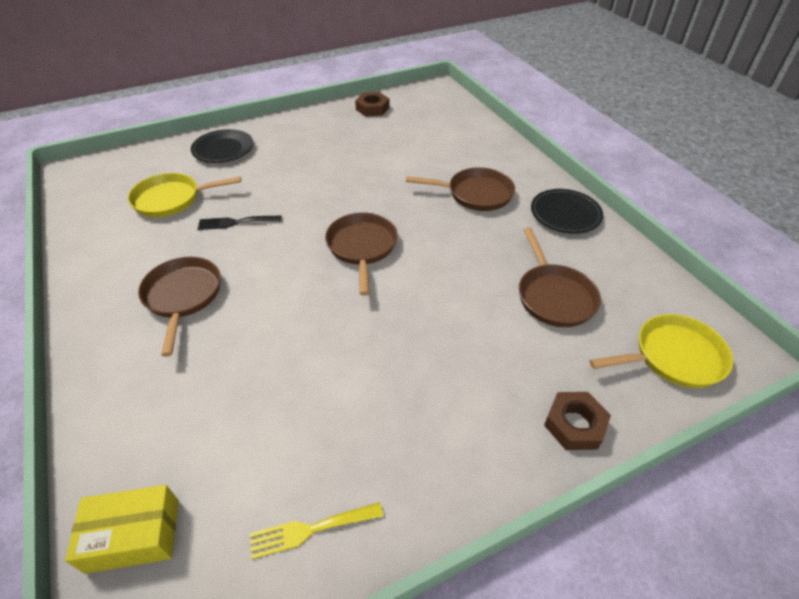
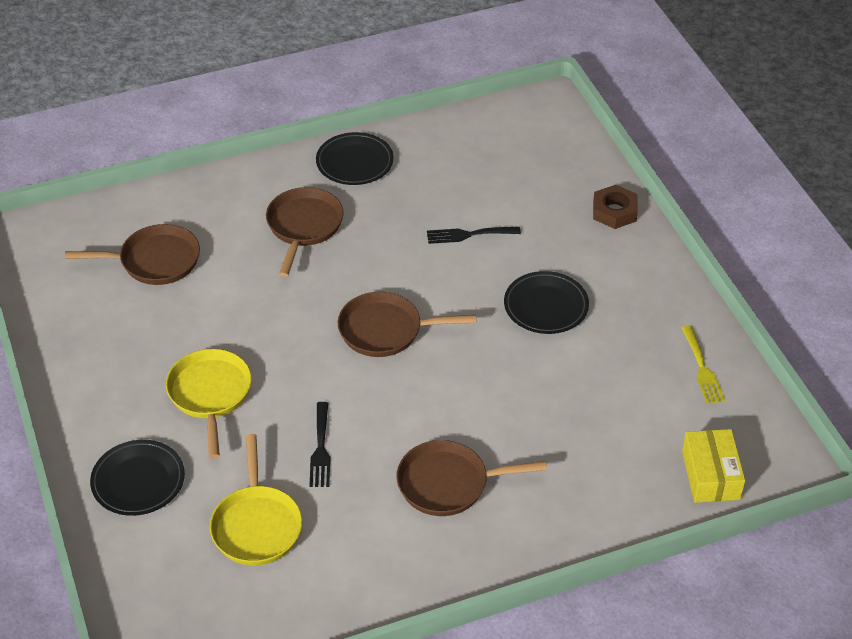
camera: 85 degrees left, 0 degrees up
brown nut [355,92,390,117] -> none
brown pan [519,227,601,327] -> brown pan moved to [65,224,200,285]
yellow pan [589,314,733,388] -> yellow pan moved to [166,349,252,459]
none -> black fork [427,227,521,244]
none -> black plate [504,271,589,334]

